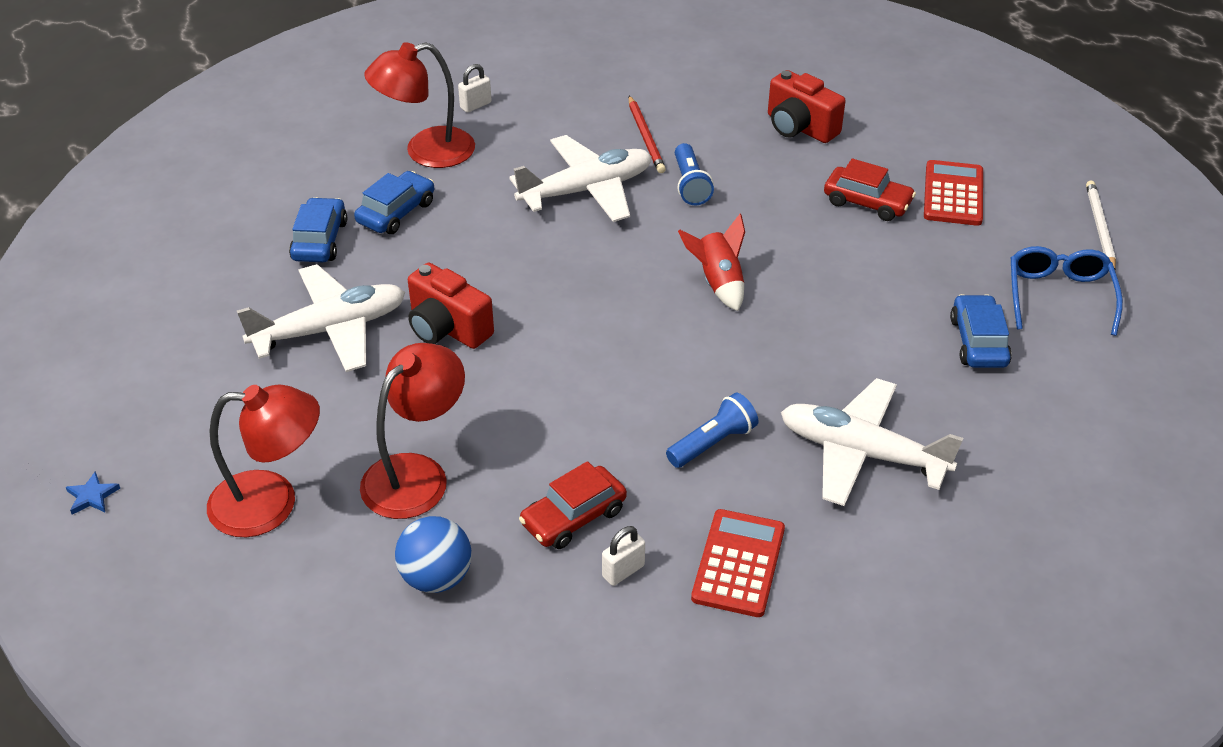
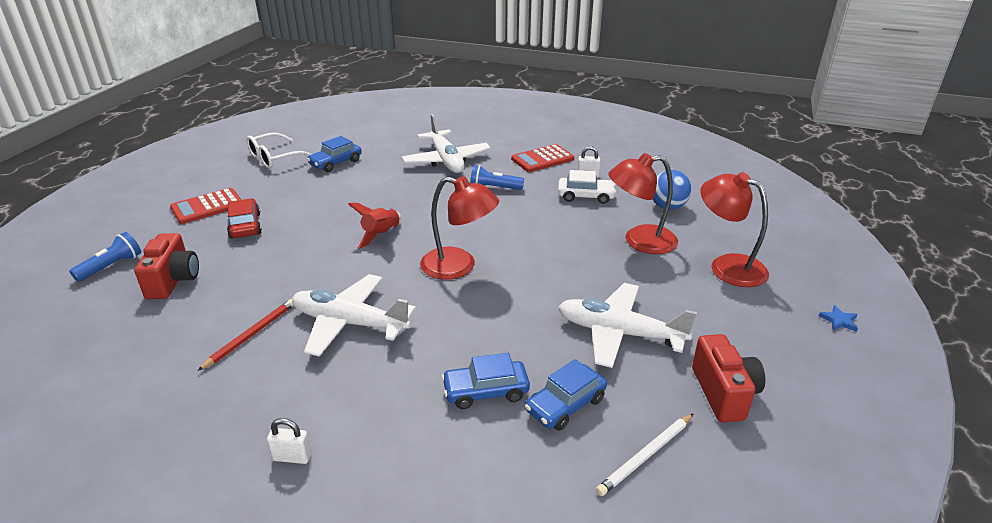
camera: 135 degrees left, 10 degrees down
red lamp [364,42,475,168] -> red lamp moved to [420,176,499,280]
red camera [408,263,494,349] -> red camera moved to [692,334,765,422]
red car [519,461,627,549] -> white car [558,170,617,204]
blue flashlight [675,143,714,205] -> blue flashlight moved to [69,232,141,282]
blue glasses [1011,246,1123,336] -> white glasses [247,132,311,169]
white pencil [1086,180,1116,269] -> white pencil moved to [596,413,694,496]

